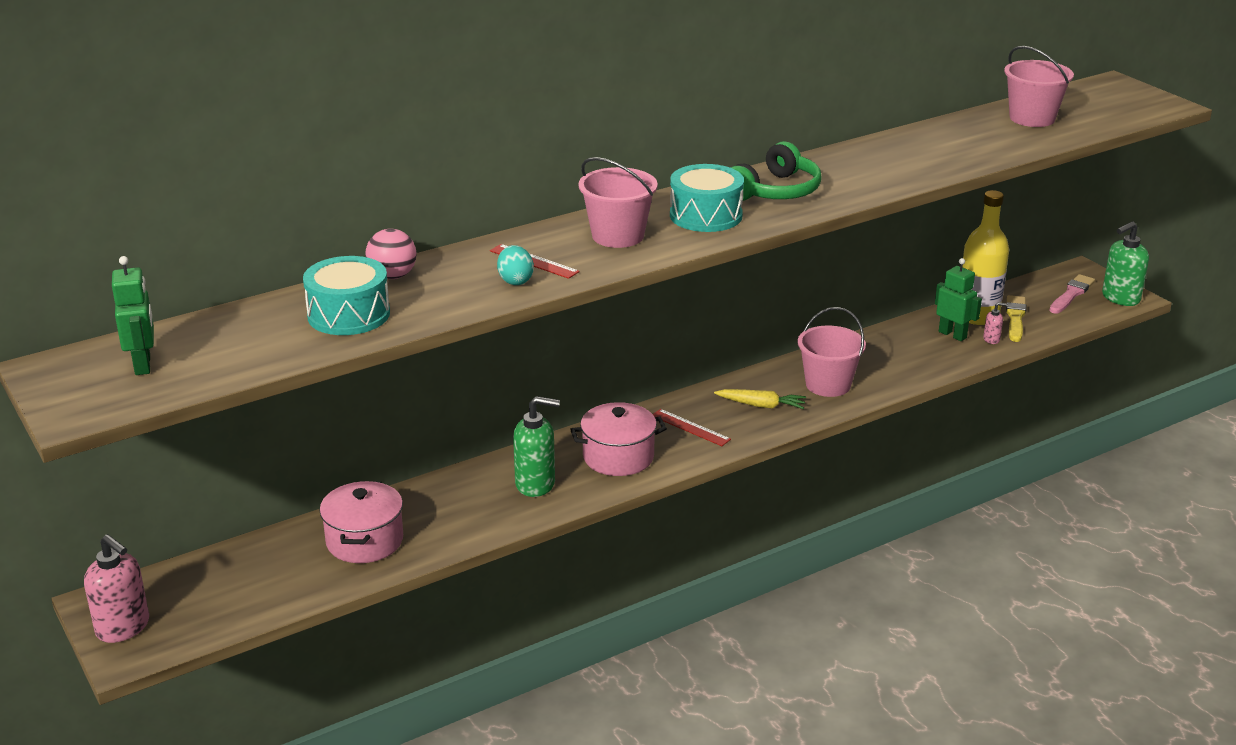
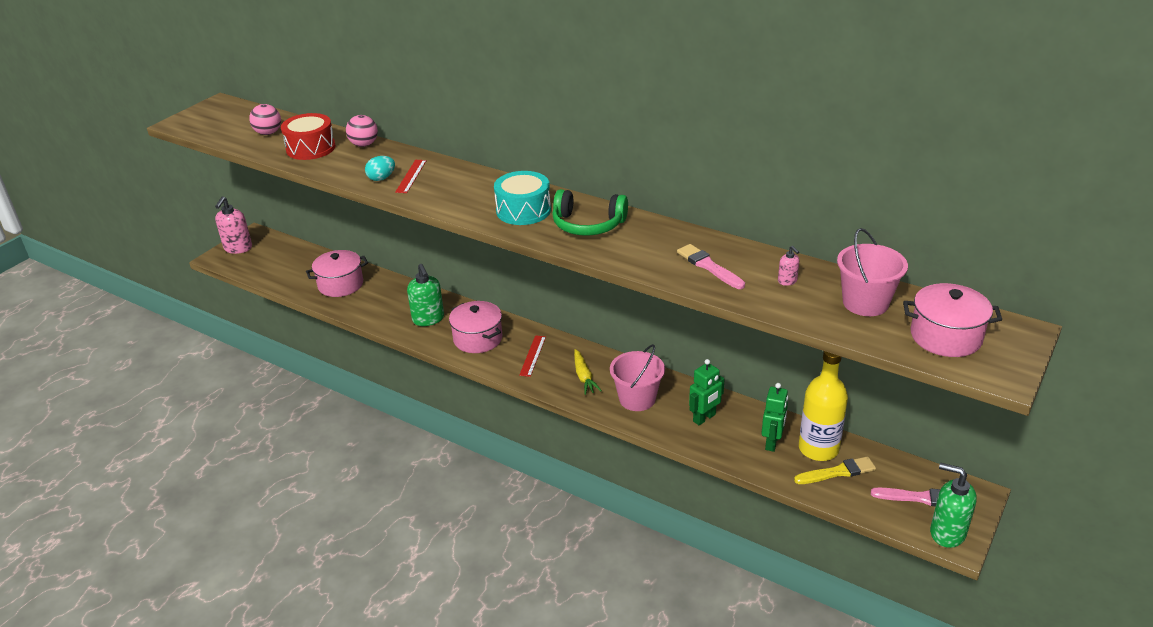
camera: 65 degrees right, 5 degrees up
green robot [112,256,154,375] -> green robot moved to [689,359,724,425]
turquoise drum [303,256,390,335] -> red drum [281,113,336,160]
pink bucket [578,157,658,248] -> none
pink soap dispenser [983,302,1008,344] -> pink soap dispenser moved to [778,246,799,286]
none -> pink ball [249,104,281,135]
none -> pink brush [677,244,745,289]
none -> pink pot [903,283,1002,357]

